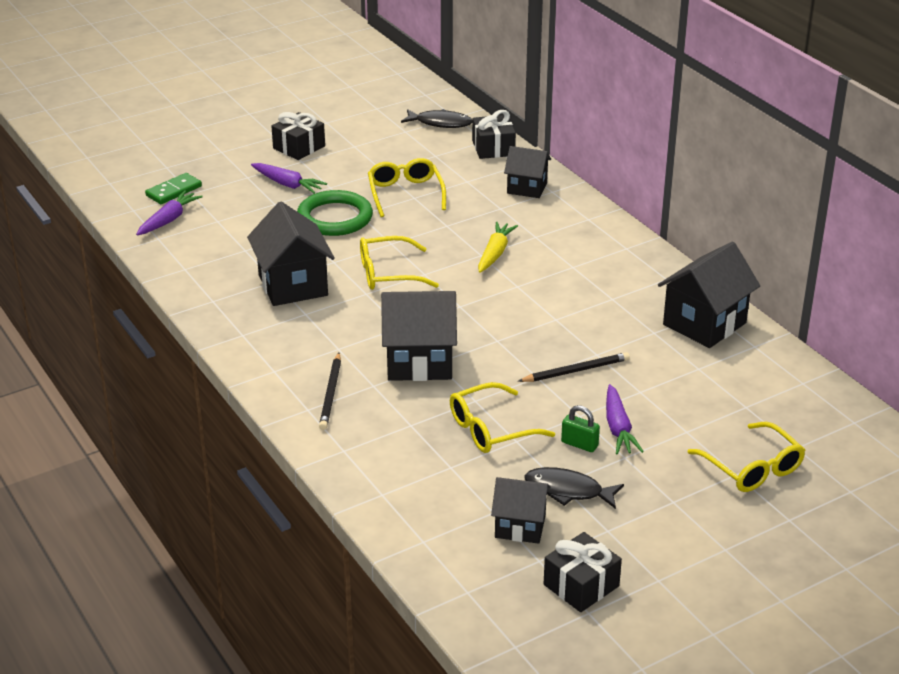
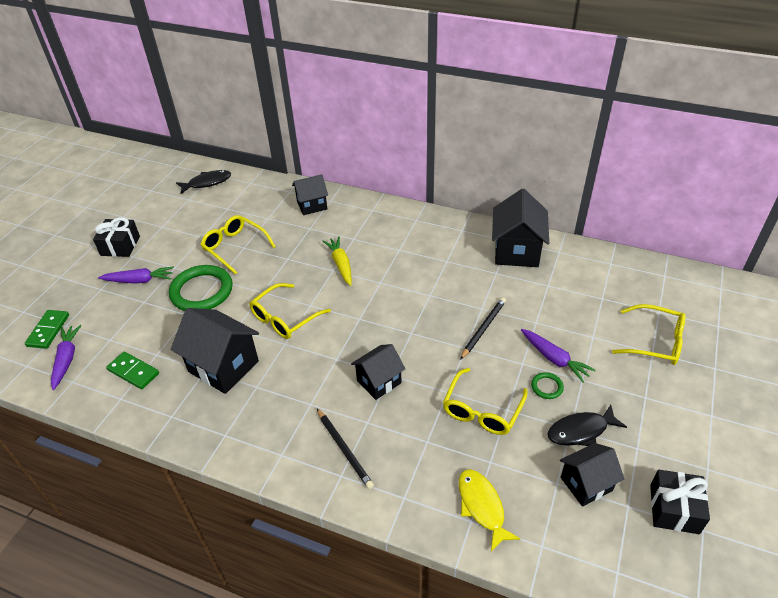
camera: 35 degrees left, 10 degrees up
black house [381,291,457,381] -> black house [351,344,406,400], size x0.62
black gift [472,110,516,159] -> none
green padlock [561,405,600,452] -> green ring [531,372,564,399]
none -> green domino [106,352,159,389]
none -> yellow fish [459,469,521,551]

